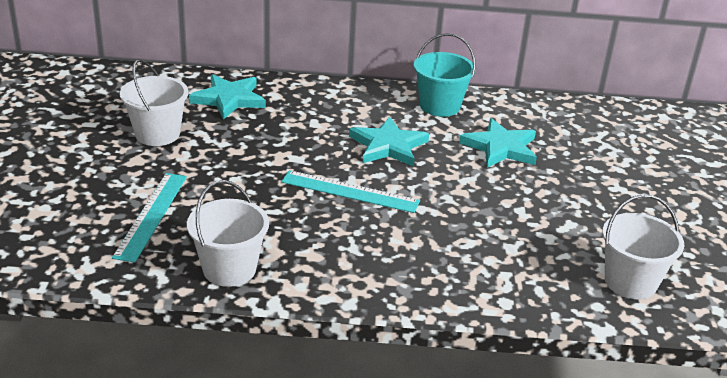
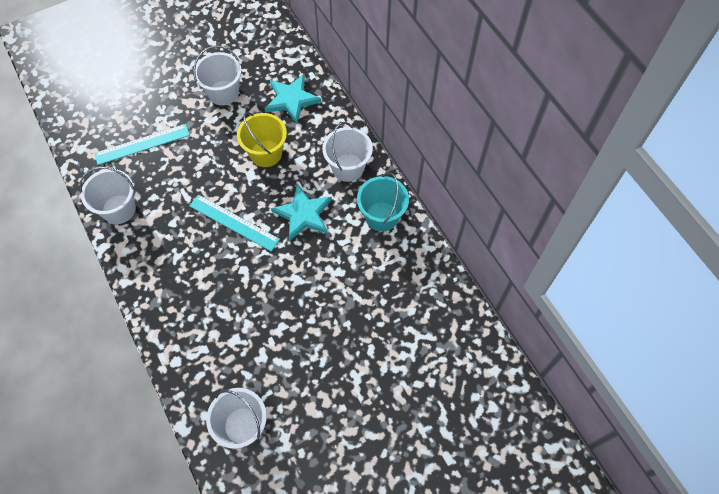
camera: 60 degrees right, 30 degrees up
turquoise ruler [281,170,420,213] -> turquoise ruler turned 45 degrees counterclockwise [190,194,280,252]
turquoise star [459,118,537,168] -> none
none -> yellow bucket [237,112,287,167]
none -> white bucket [322,122,373,182]

